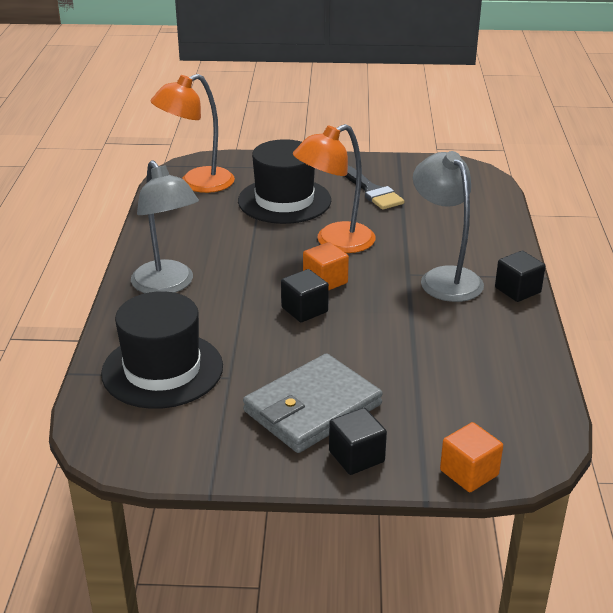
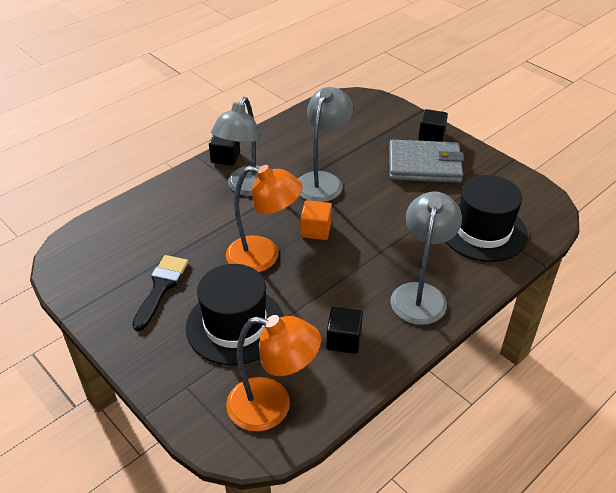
camera: 135 degrees left, 10 degrees up
black cube [281,269,329,322] -> black cube moved to [326,307,363,354]
orange cube [440,422,503,492] -> none
none -> grey lamp [299,87,353,202]

